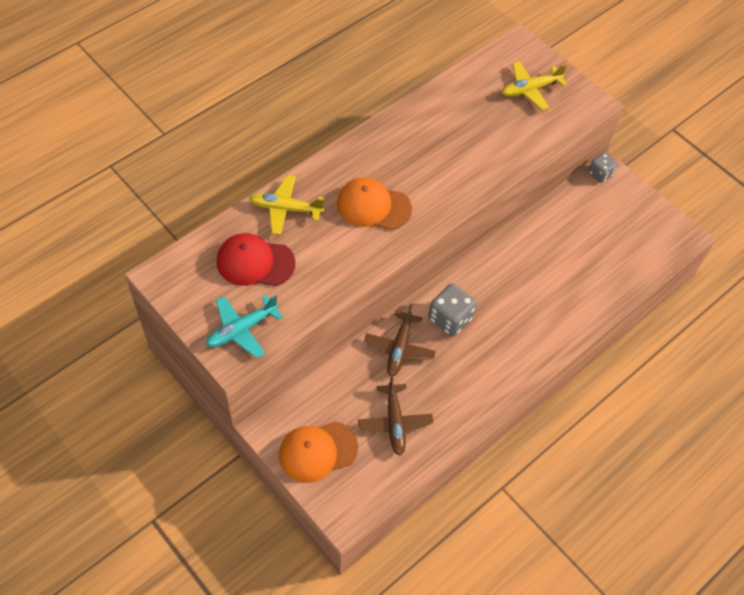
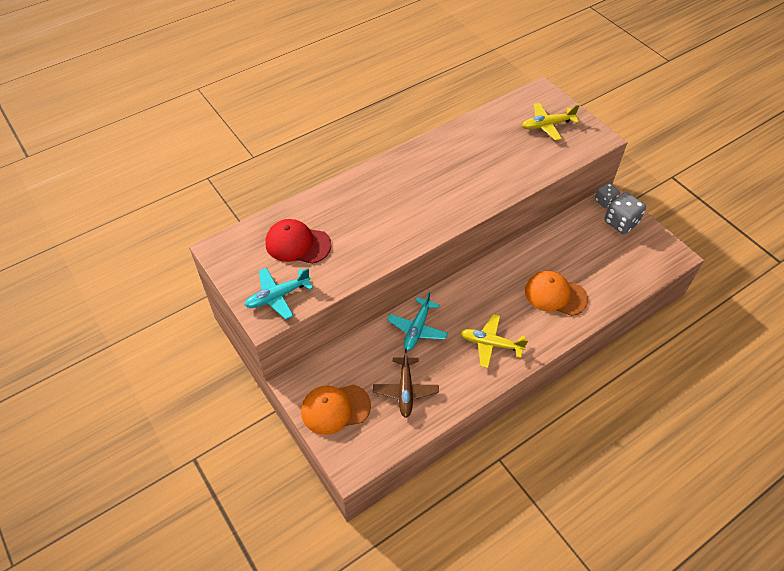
camera: 10 degrees right, 5 degrees down
yellow plane [249,175,324,235] -> yellow plane moved to [461,314,528,368]
orange cap [337,177,412,230] -> orange cap moved to [525,271,588,316]
brown plane [364,304,436,376] -> turquoise plane [387,291,448,351]
grey dice [428,283,476,337] -> grey dice moved to [604,192,646,234]

